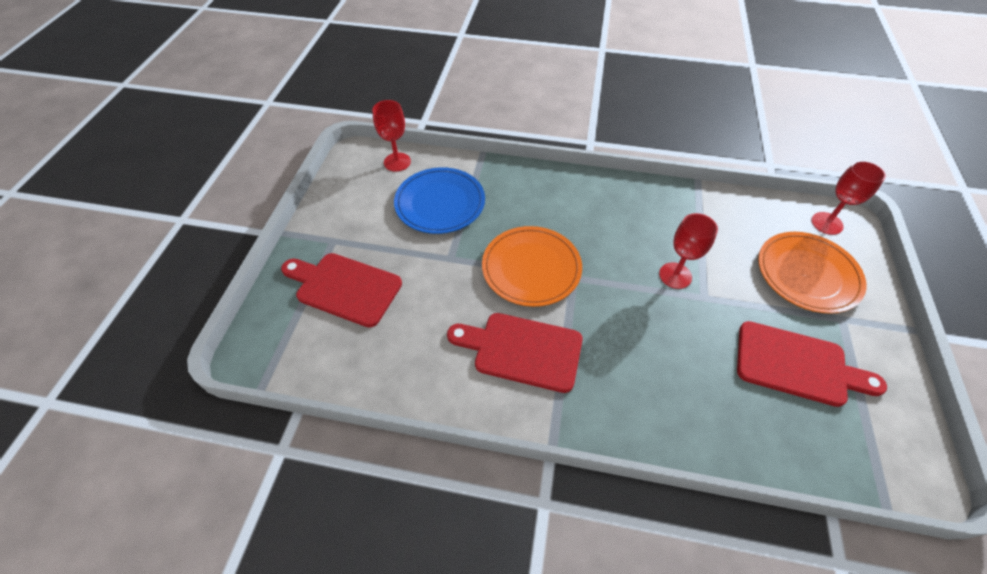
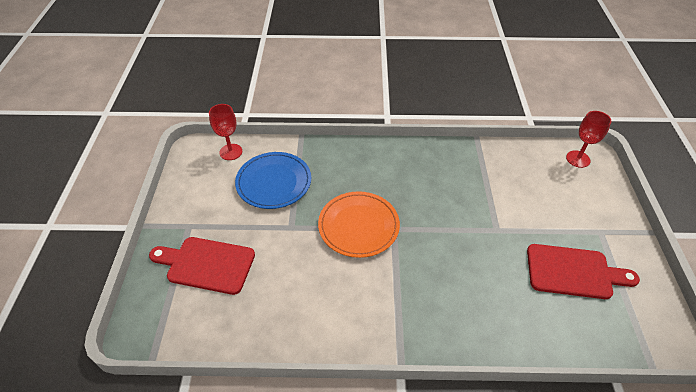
camera: 10 degrees left, 5 degrees down
red cutting board [447,313,582,393] -> none
red goblet [659,213,718,289] -> none
orange plate [758,232,867,314] -> none

